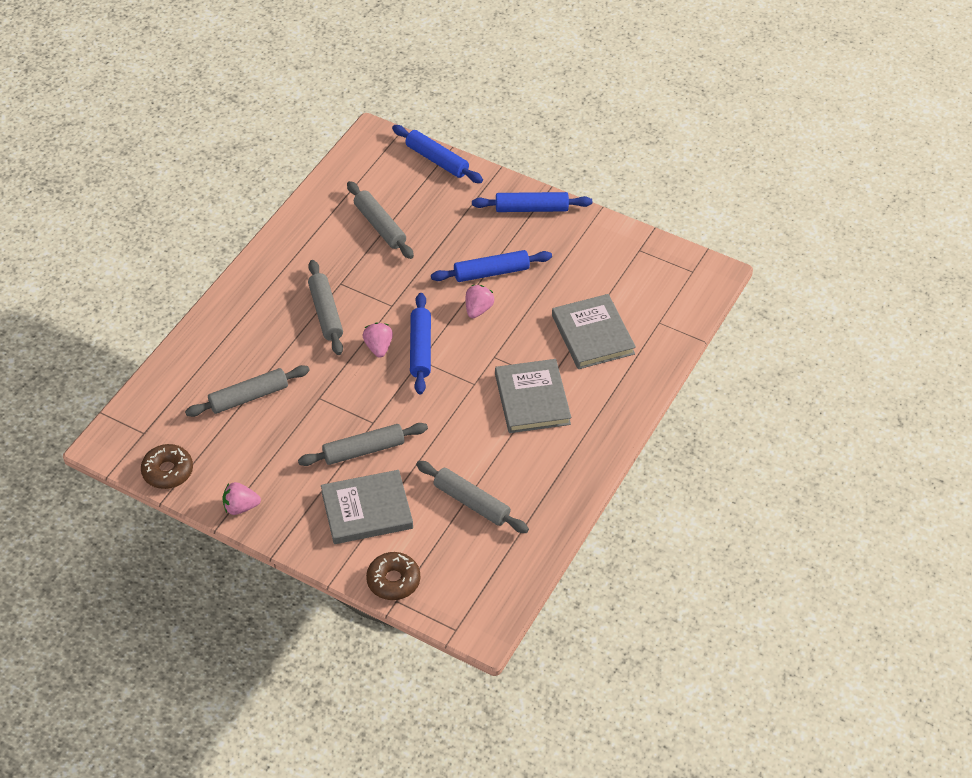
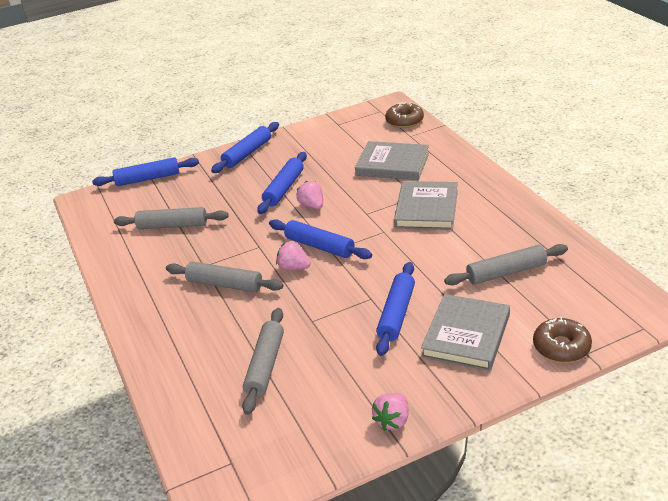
camera: 50 degrees left, 15 degrees down
brown donut [141,444,193,489] -> brown donut moved to [385,102,424,128]
grey rolling pin [298,423,428,466] -> blue rolling pin [376,262,415,356]
grey book [495,359,571,433] -> grey book turned 75 degrees clockwise [394,181,458,230]

